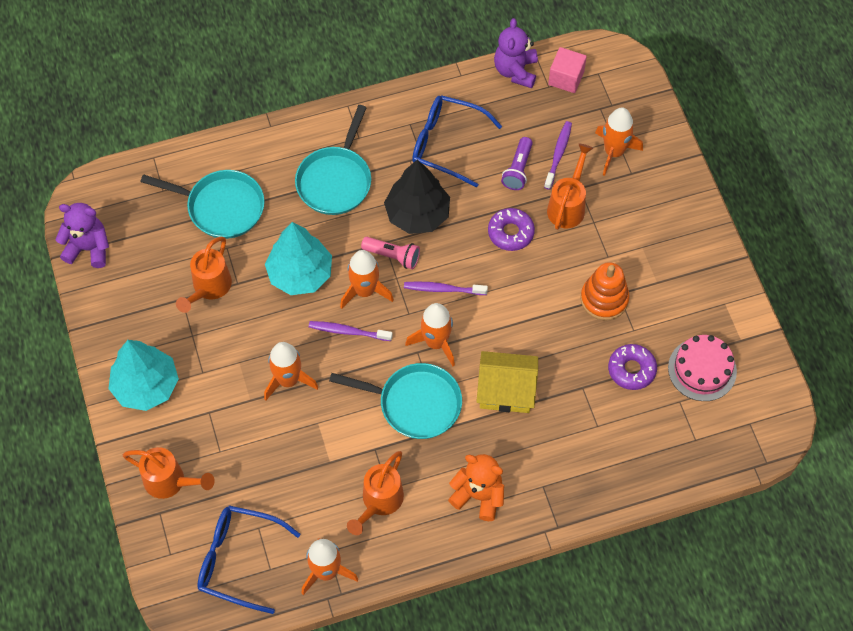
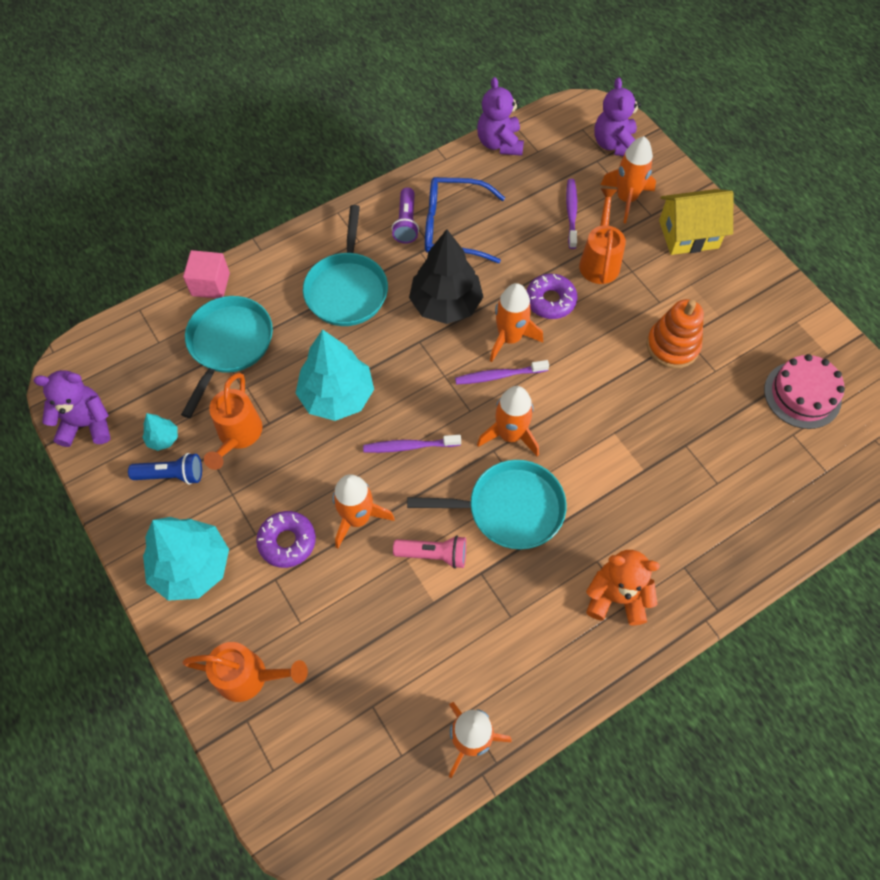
camera: 15 degrees left, 0 degrees up
turquoise pan [141,170,265,239] -> turquoise pan turned 75 degrees counterclockwise [181,296,273,418]
blue glasses [197,505,301,614] -> none
orange rocket [340,250,394,309] -> orange rocket moved to [490,283,543,362]
orange watering can [347,451,404,535] -> none
pink flashlight [361,237,420,269] -> pink flashlight moved to [393,535,466,569]
yellow house [476,351,538,413] -> yellow house moved to [659,189,733,255]
purple flashlight [501,137,533,190] -> purple flashlight moved to [391,187,419,244]
pink cube [548,47,587,93] -> pink cube moved to [183,250,230,298]
purple donut [608,344,657,390] -> purple donut moved to [256,511,316,568]
none -> blue flashlight [128,453,202,485]
none -> turquoise tree [142,413,178,451]
none -> purple teddy bear [594,77,641,156]

